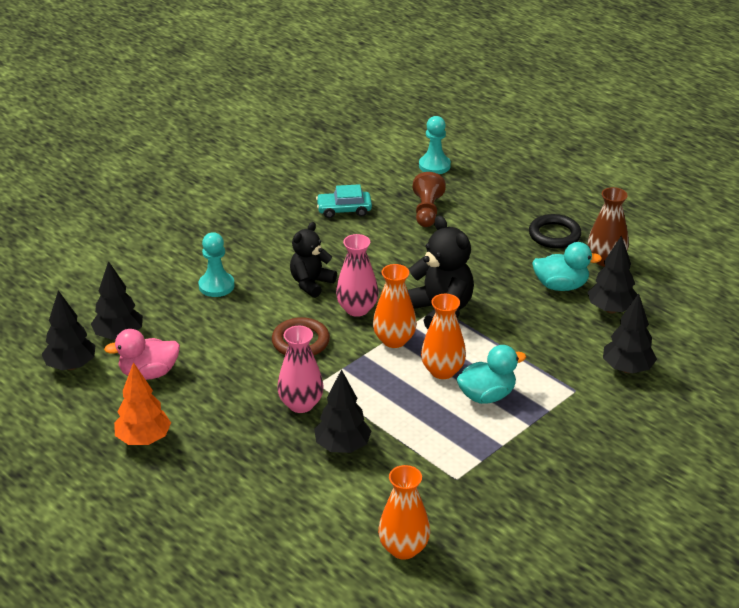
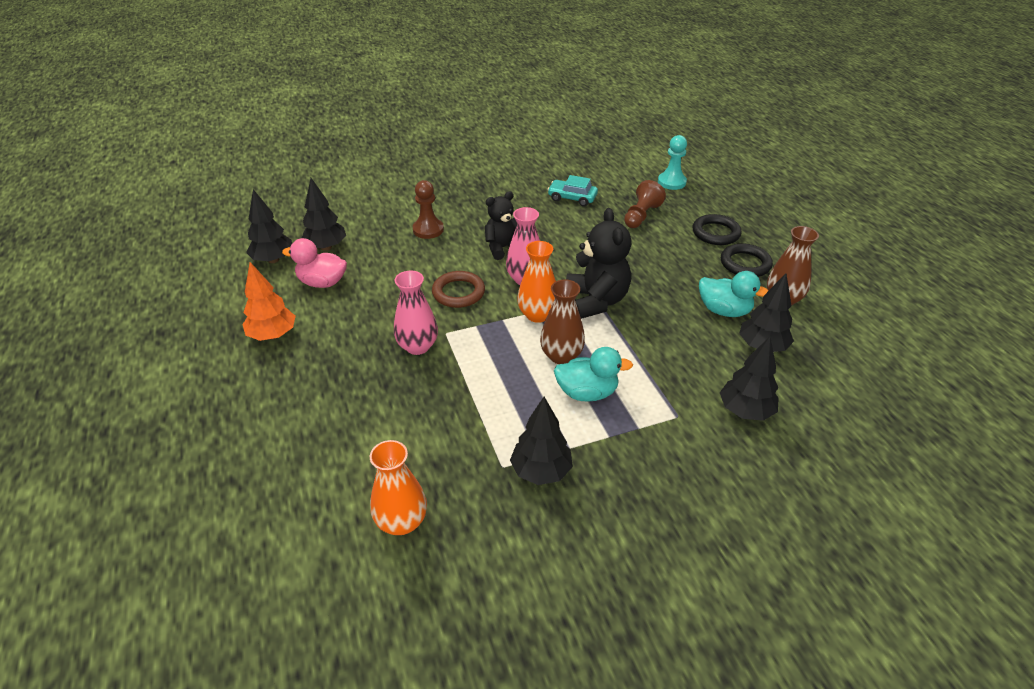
camera: 25 degrees right, 5 degrees up
turquoise pawn [198,232,235,297] -> brown pawn [413,180,444,239]
black tree [314,369,371,453] -> black tree moved to [510,397,573,485]
orange vase [421,294,466,379] -> brown vase [540,280,585,364]
none -> black ring [693,214,742,245]

